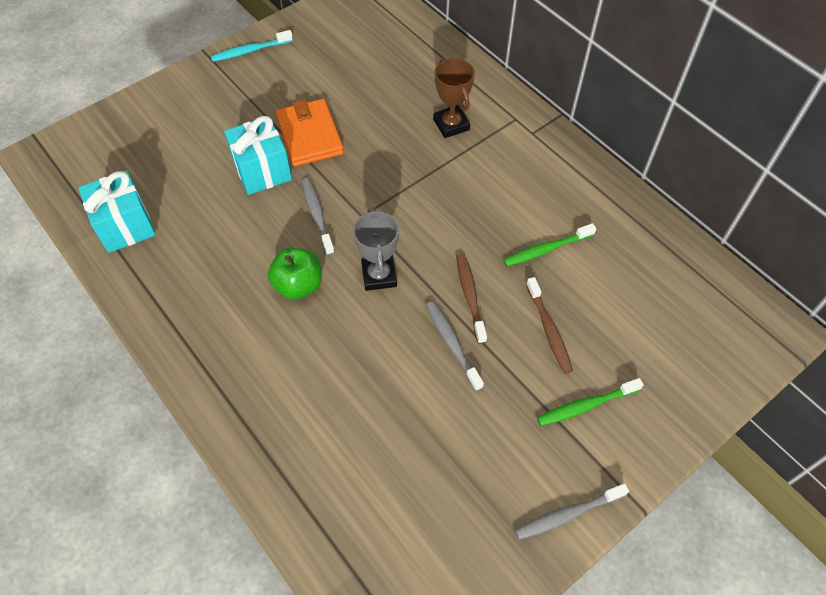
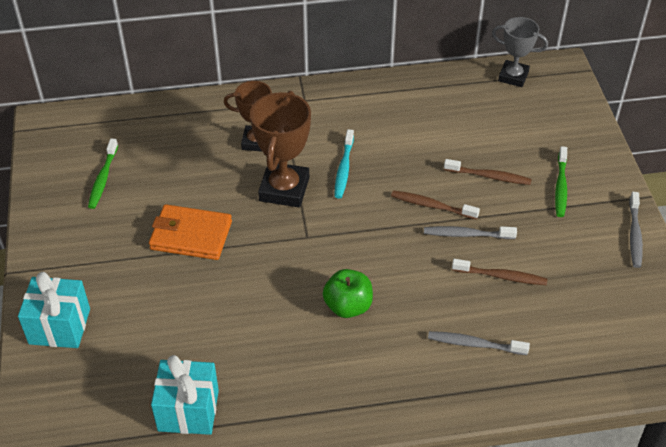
camera: 60 degrees left, 10 degrees down
turquoise toothbrush [211,30,293,62] -> turquoise toothbrush moved to [334,129,354,199]
turquoise gift [224,116,292,195] -> turquoise gift moved to [18,272,90,348]
grey toothbrush [302,178,335,255] -> grey toothbrush moved to [428,331,530,355]
grey trophy [353,208,399,291] -> grey trophy moved to [492,17,548,87]
green toothbrush [503,223,596,267] -> green toothbrush moved to [88,138,118,209]
none -> brown trophy [250,91,311,207]
none -> brown toothbrush [452,259,547,285]

